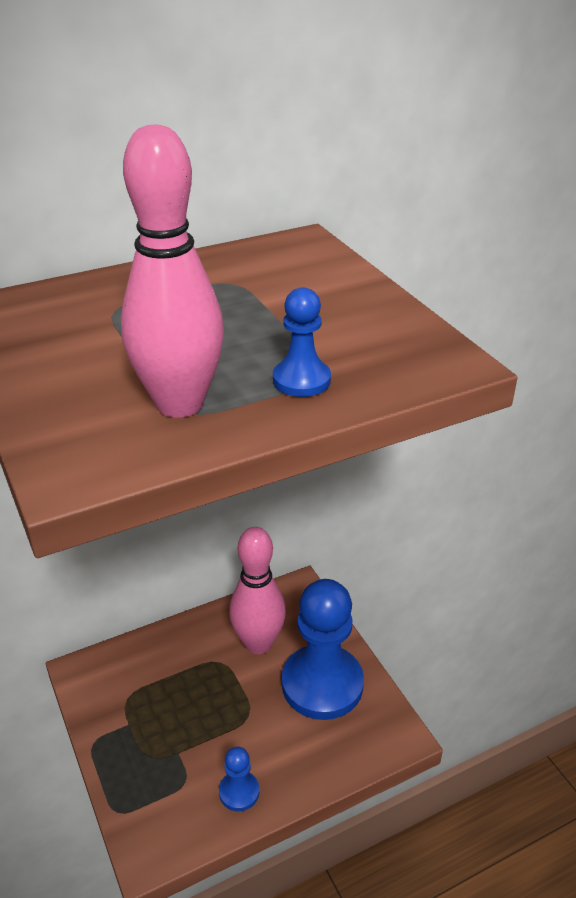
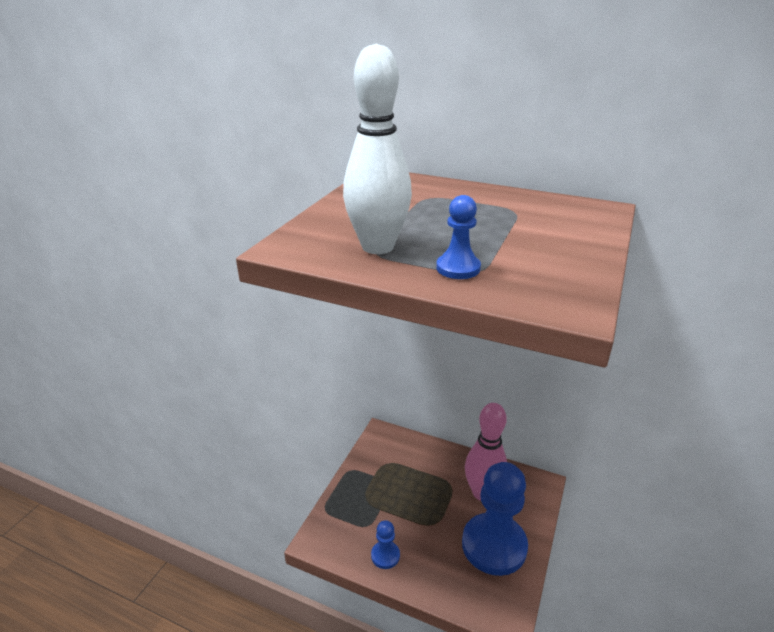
camera: 50 degrees right, 5 degrees down
pink bowling pin [121,125,224,417] -> white bowling pin [343,44,412,254]

